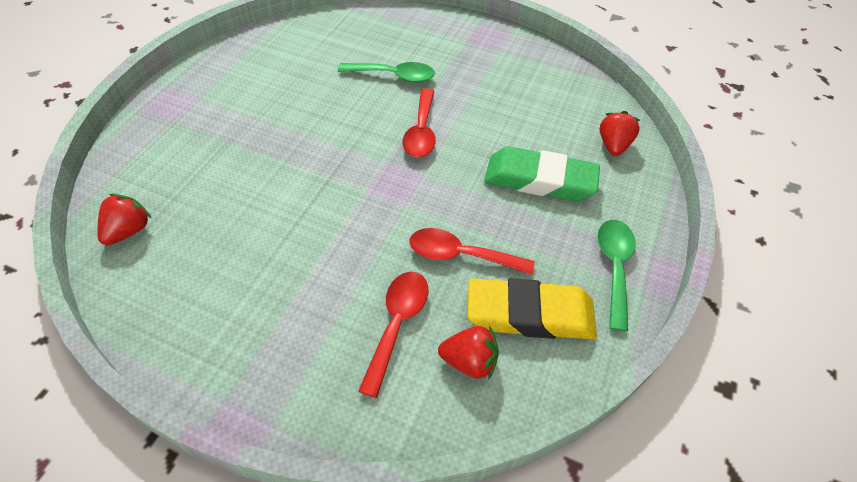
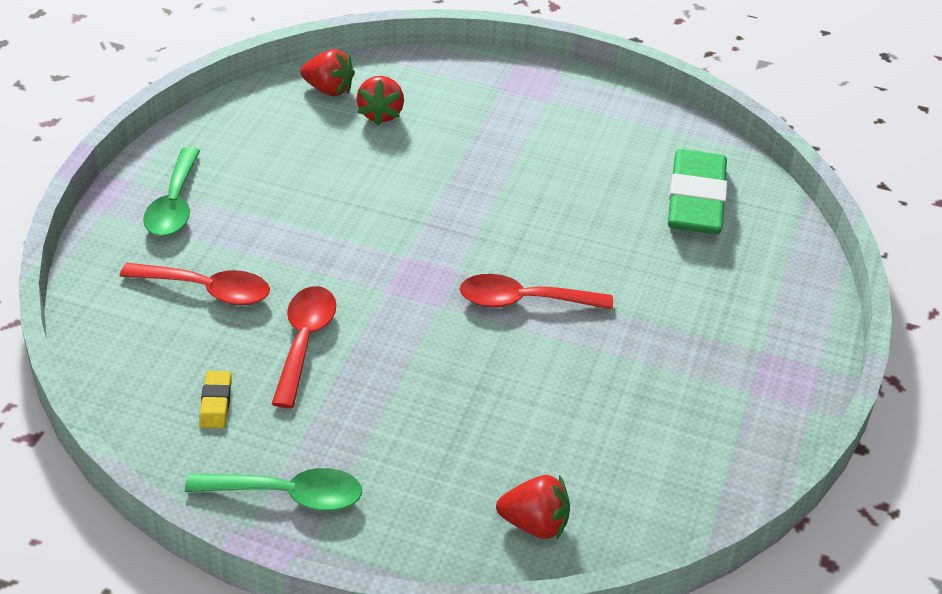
camera: 85 degrees right, 10 degrees down
green spoon [338,62,435,83] -> green spoon moved to [143,147,200,236]
red strawberry [438,325,499,380] -> red strawberry moved to [356,76,404,126]
yellow eraser [468,278,597,339] -> yellow eraser [199,371,232,428], size x0.42
green eraser [485,146,600,201] -> green eraser moved to [668,149,727,235]

